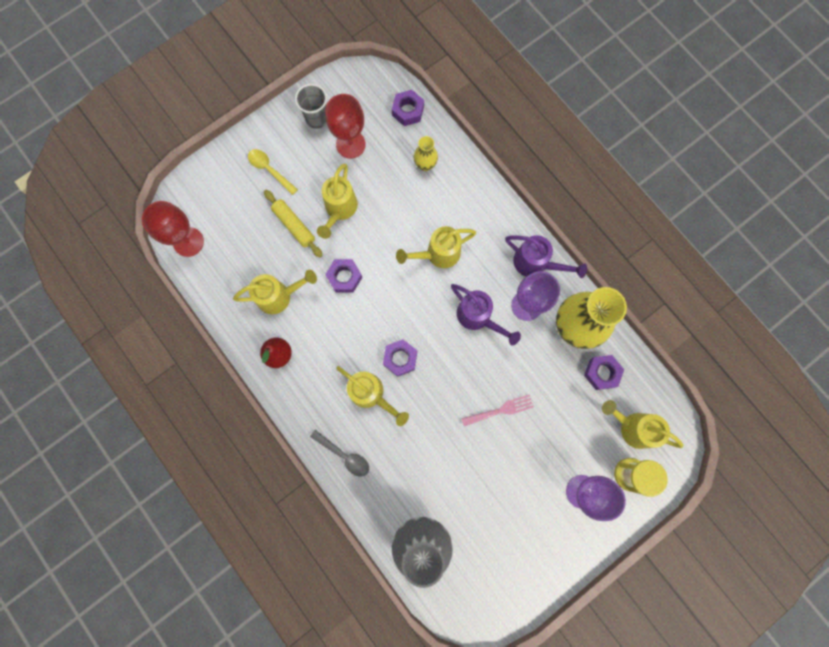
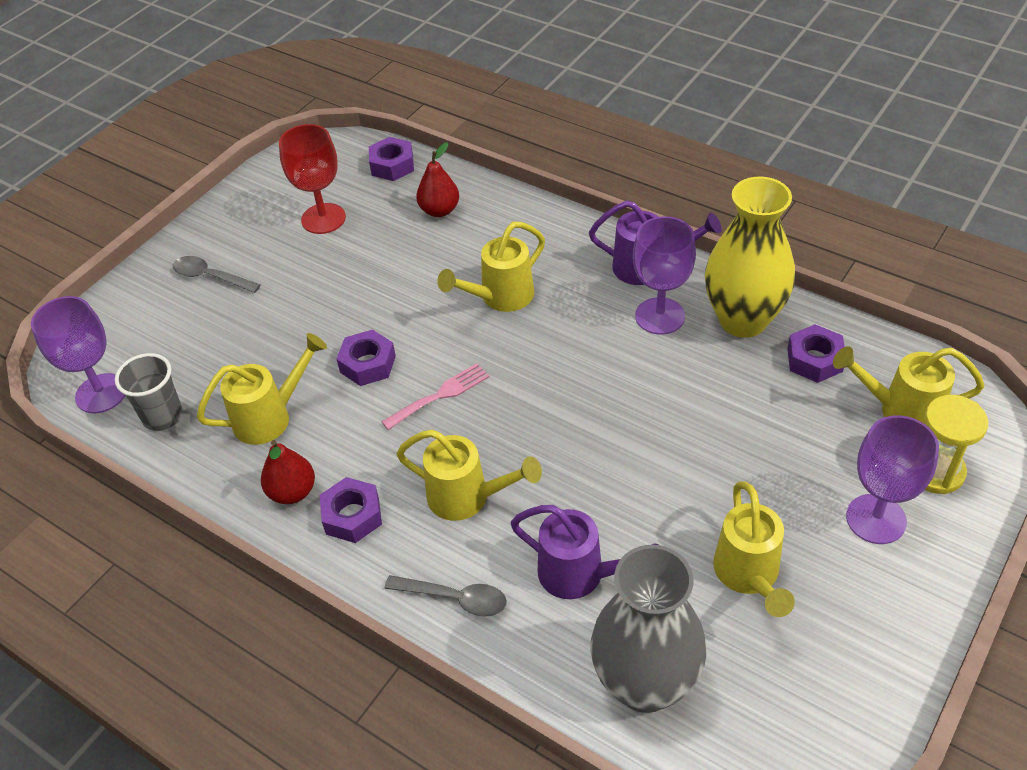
camera: 15 degrees left, 30 degrees down
red goblet [142,201,204,257] -> purple goblet [31,296,125,413]
yellow spoon [248,149,298,195] -> grey spoon [173,256,261,293]
yellow rolling pin [264,190,323,258] -> none
grey cup [295,84,327,129] -> grey cup moved to [115,353,183,431]
yellow watering can [317,163,358,239] -> yellow watering can moved to [713,481,795,617]
purple nut [383,339,417,377] -> purple nut moved to [320,477,382,543]
yellow vase [414,136,438,171] -> red pear [416,142,459,217]
purple watering can [451,284,521,345] -> purple watering can moved to [510,505,658,599]
pink fork [461,394,534,426] -> pink fork moved to [382,363,489,430]

